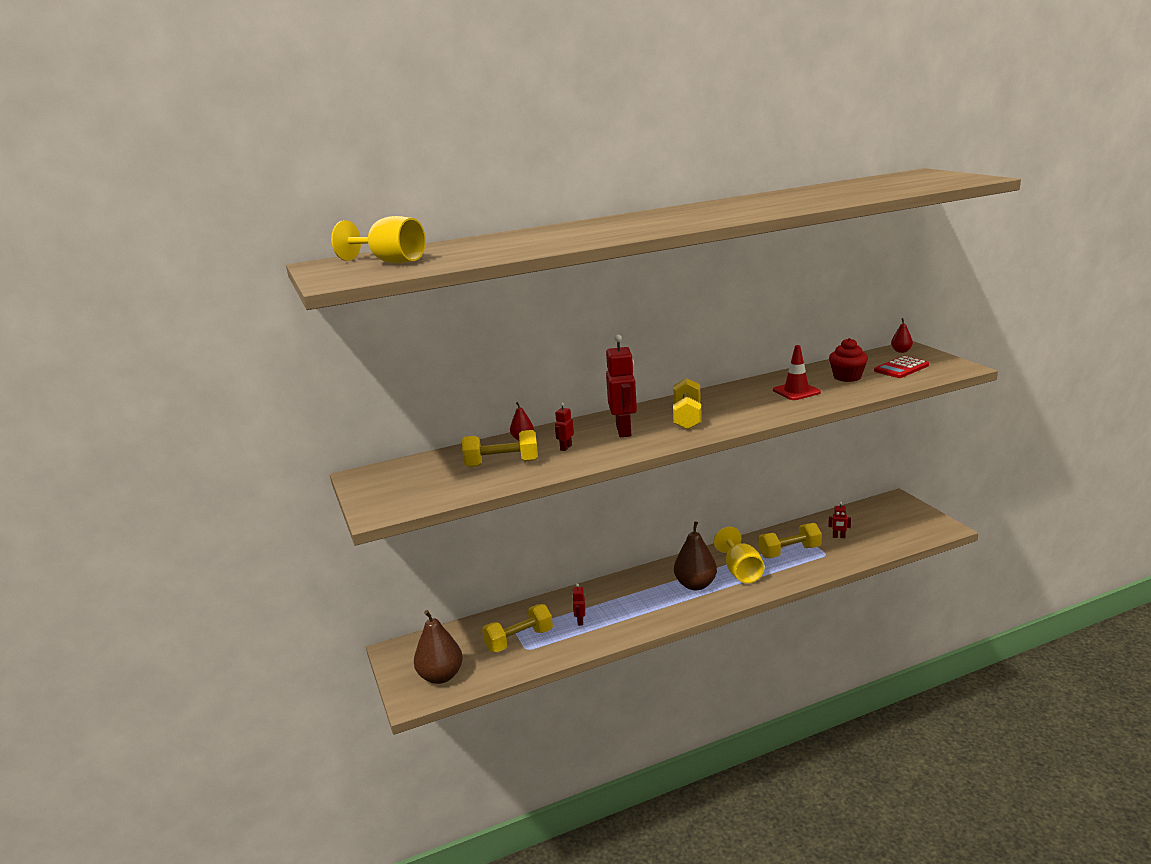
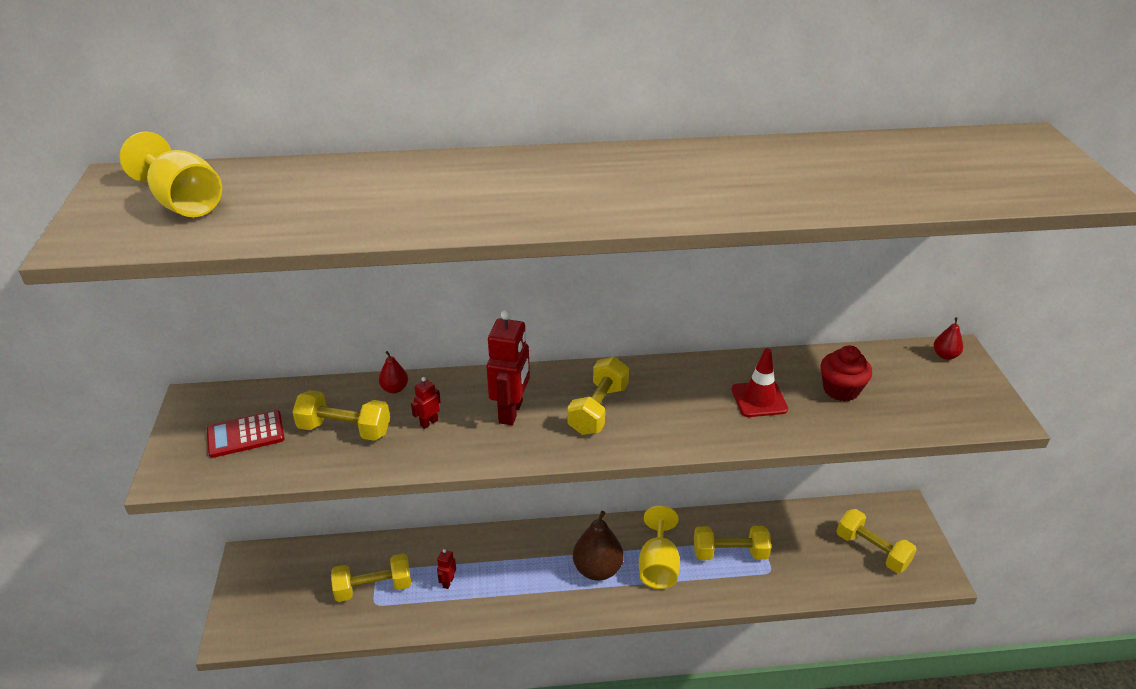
camera: 15 degrees right, 15 degrees up
brown pear [414,610,463,684] -> none
red robot [828,502,851,538] -> none
red calculator [874,356,929,378] -> red calculator moved to [207,410,285,458]
none -> yellow dumbbell [836,509,917,573]

